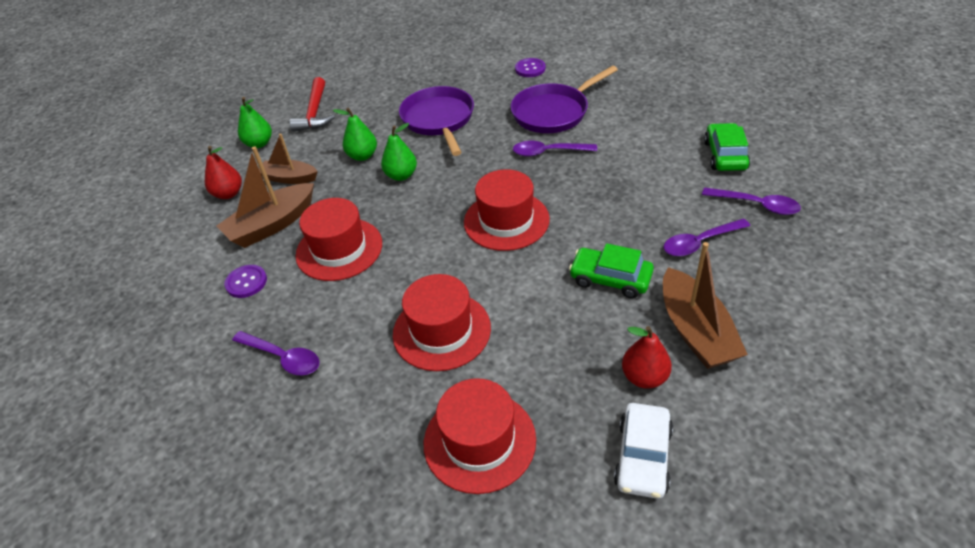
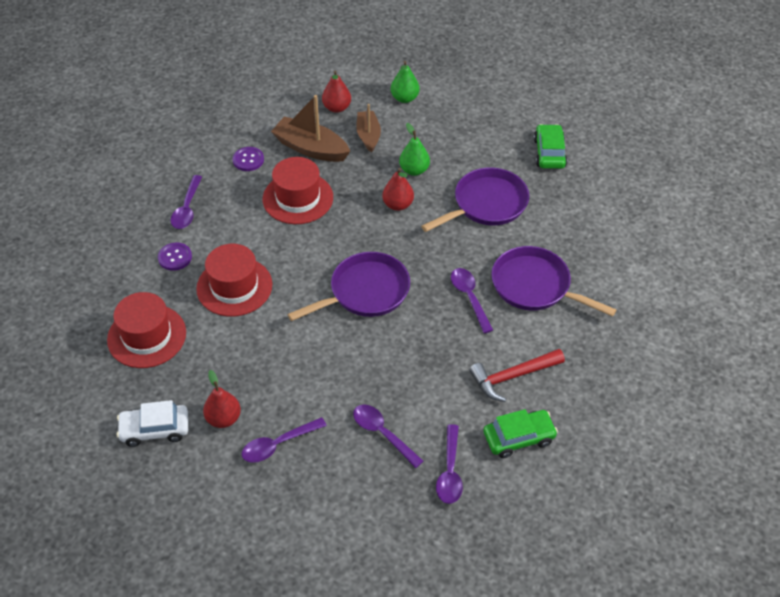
camera: 65 degrees right, 5 degrees up
red hammer [290,77,335,132] -> red hammer moved to [469,349,565,402]
green pear [381,123,417,181] -> red pear [382,168,414,211]
red hat [464,169,550,251] -> purple pan [287,252,410,321]
purple button [515,58,546,77] -> purple button moved to [158,243,192,271]
green car [569,243,654,298] -> green car moved to [534,124,568,169]
brown boat [663,242,748,369] -> purple spoon [242,417,327,463]

